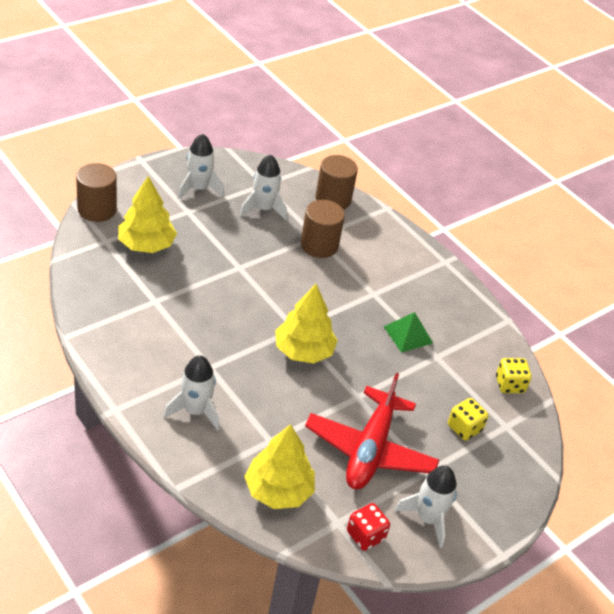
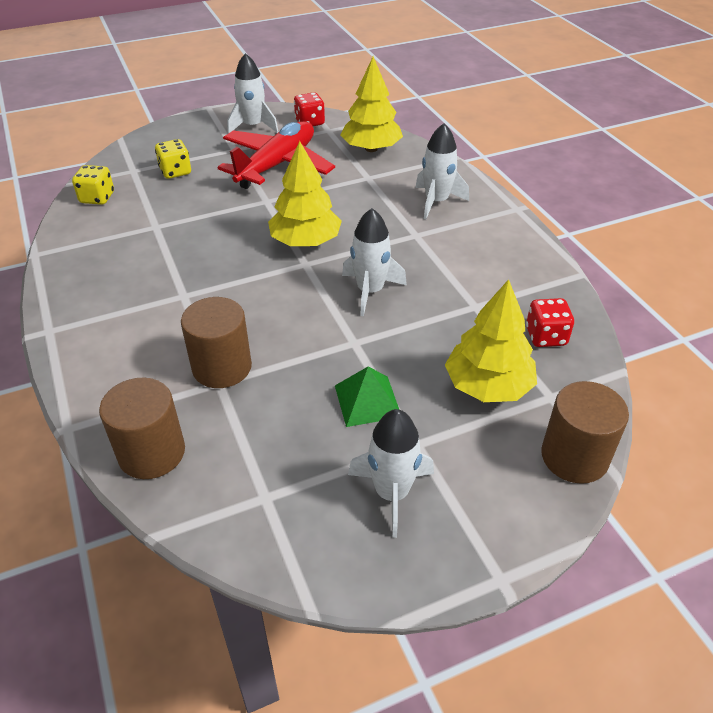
camera: 160 degrees left, 0 degrees up
white rocket [240,154,287,220] -> white rocket moved to [342,208,407,316]
green pyramid [384,312,433,353] -> green pyramid moved to [335,366,399,427]
none -> red dice [526,298,574,347]

